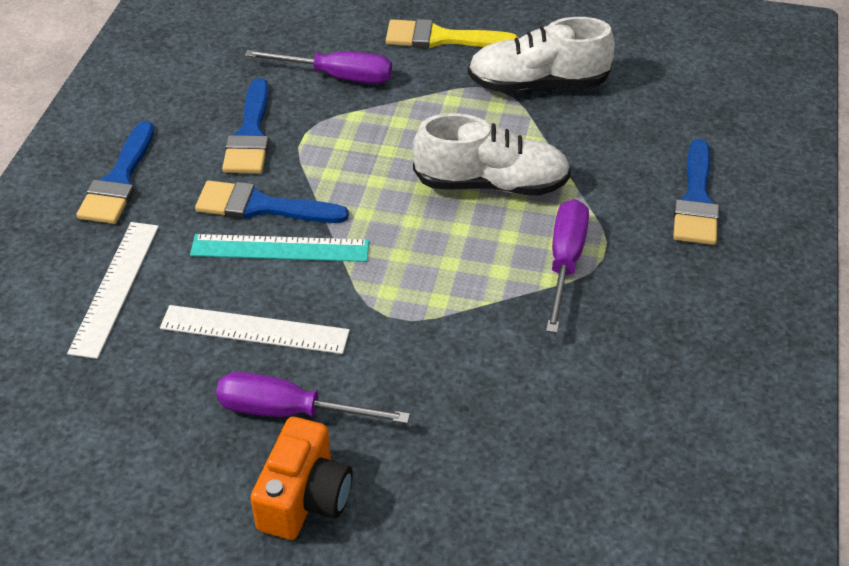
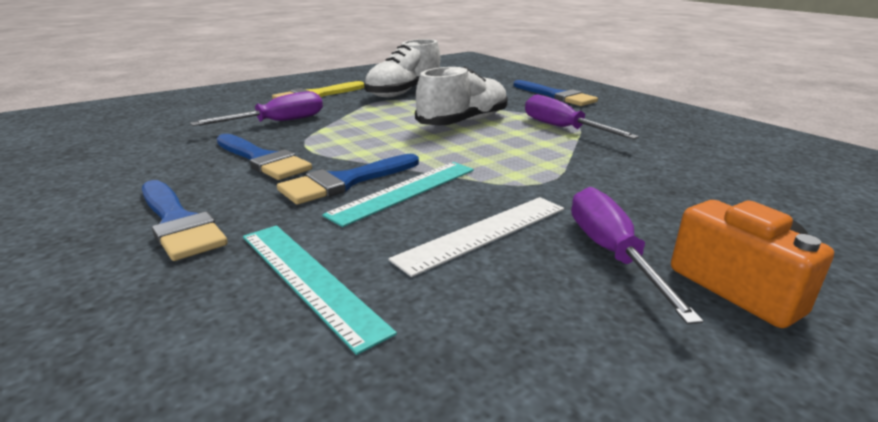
camera: 50 degrees left, 20 degrees down
white ruler [67,222,159,359] -> turquoise ruler [243,225,397,355]
purple screwdriver [216,372,410,424] -> purple screwdriver turned 120 degrees clockwise [571,187,703,324]

